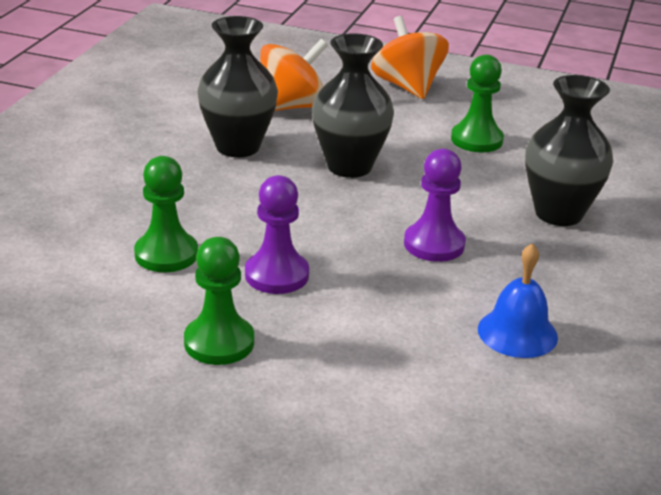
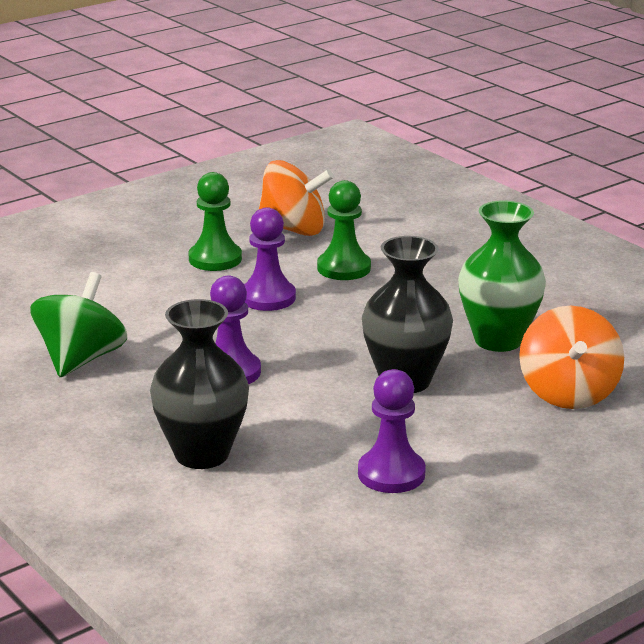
camera: 125 degrees right, 5 degrees down
black vase [197,16,278,158] -> green vase [458,200,546,352]
orange spinning top [371,16,449,99] -> orange spinning top moved to [259,160,334,236]
green pawn [451,54,504,152] -> purple pawn [358,369,426,493]
blue bell [478,243,558,358] -> green spinning top [30,272,127,377]

